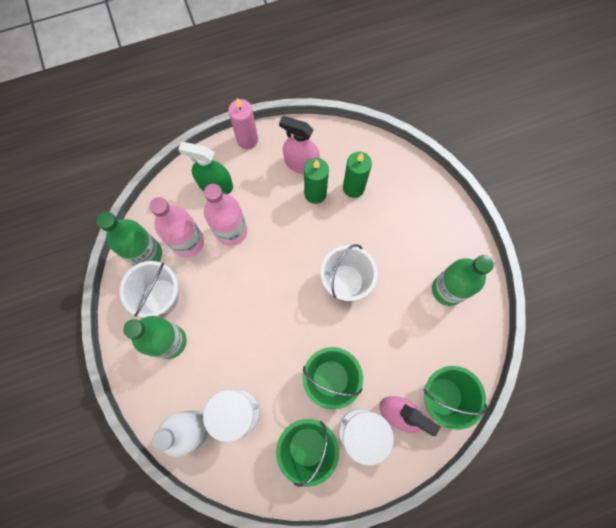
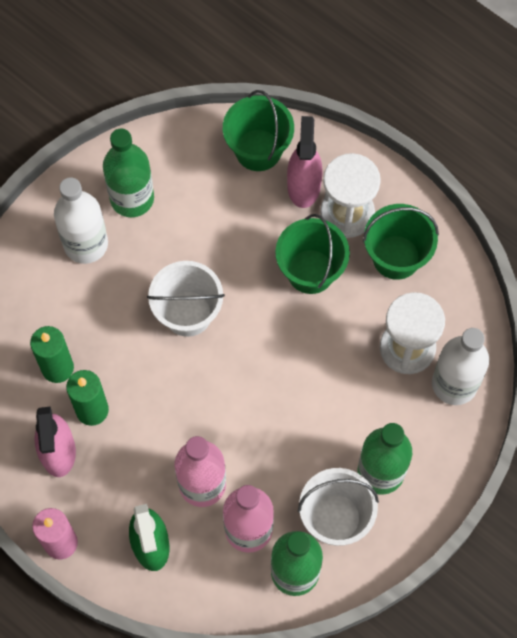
camera: 120 degrees left, 5 degrees down
none -> white bottle [54,177,108,264]

